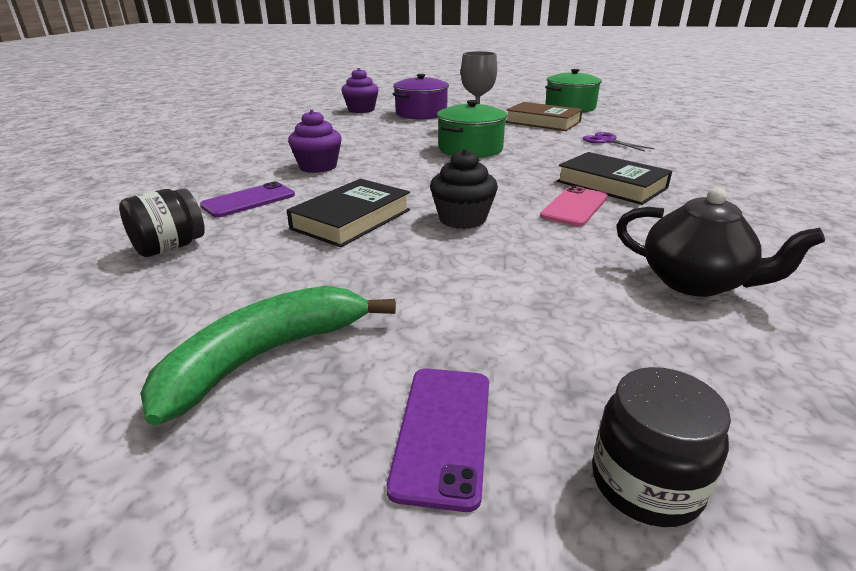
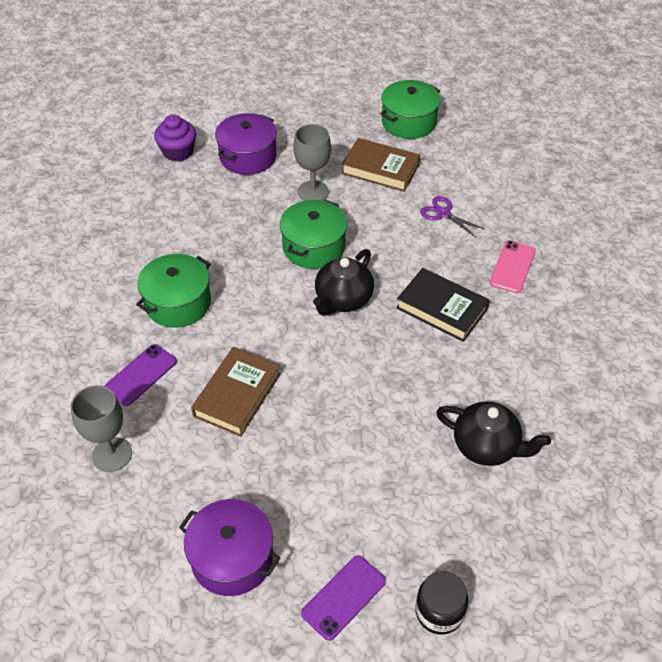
camera: 10 degrees left, 20 degrees up
black jar [119,188,205,257] -> grey goblet [70,385,132,472]
green banana [140,286,396,426] -> purple pot [179,499,280,596]
black book [287,179,410,247] -> brown book [191,347,281,437]
purple cupcake [288,110,342,173] -> green pot [136,254,211,328]
purple phone [386,368,489,512] -> purple phone turned 45 degrees clockwise [301,556,386,641]
black cupcake [430,149,498,229] -> none
pink phone [540,186,608,226] -> pink phone moved to [490,240,536,293]
none -> black teapot [313,249,374,316]

